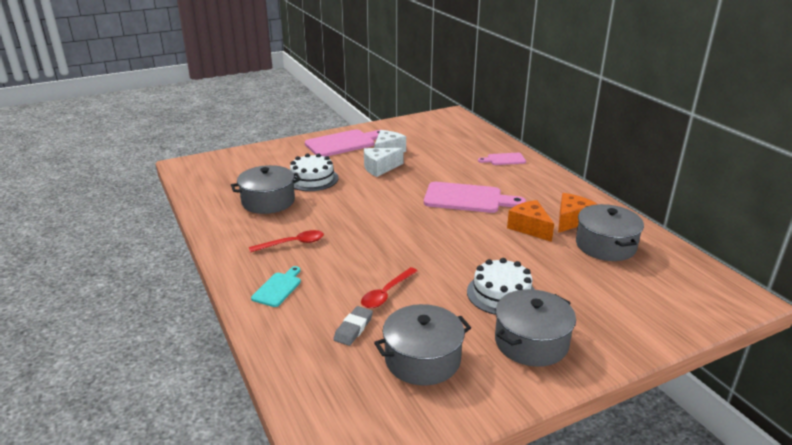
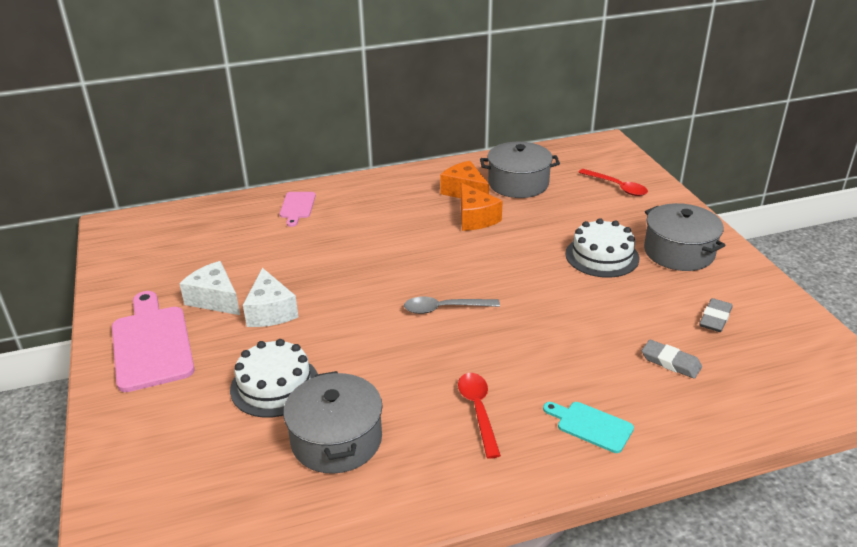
camera: 80 degrees left, 5 degrees up
red spoon [361,267,417,308] -> red spoon moved to [578,169,648,196]
grey pot [374,304,471,386] -> grey eraser [699,298,733,332]
pink cutting board [424,182,526,213] -> none
orange cheese [507,200,554,242] -> orange cheese turned 90 degrees counterclockwise [461,183,503,231]
none -> grey spoon [404,297,500,314]

